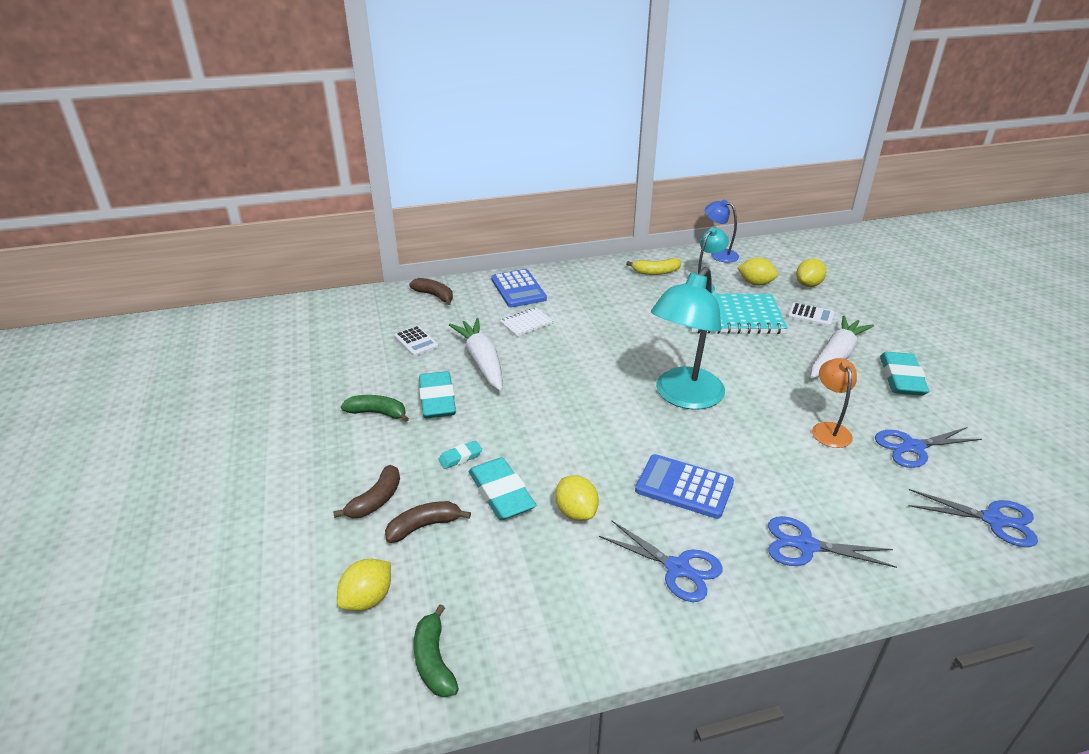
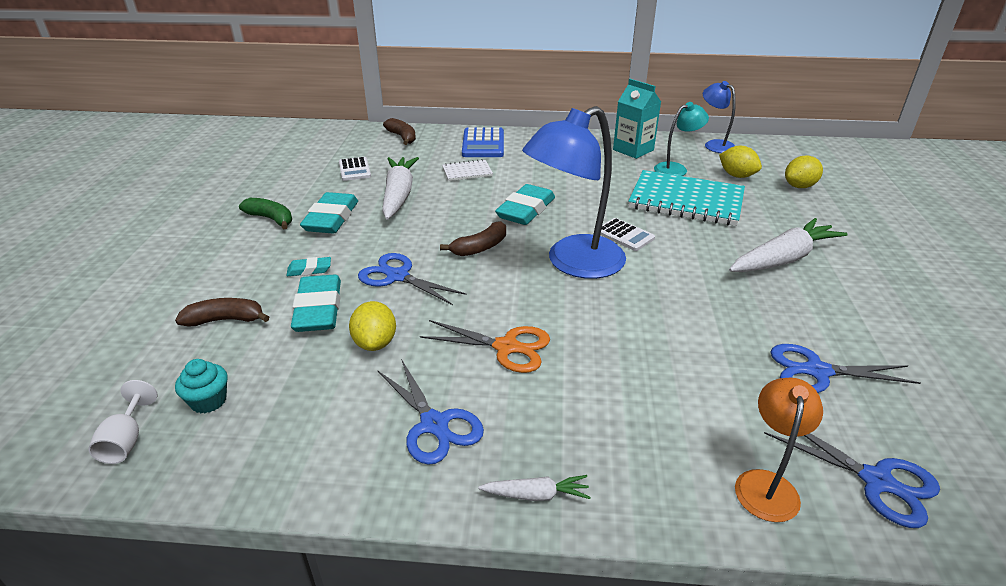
camera: 20 degrees right, 0 degrees up
brown banana [333,465,400,518] -> brown banana moved to [440,221,506,256]
yellow lemon [337,559,391,611] -> none
green banana [413,604,459,697] -> white goblet [88,380,158,464]
yellow banana [626,258,681,275] -> turquoise carton [613,79,661,159]
blue calculator [635,454,734,519] -> orange scissors [420,320,550,373]
turquoise lamp [651,267,725,410] -> blue lamp [522,106,626,279]
blue scissors [768,516,897,568] -> blue scissors moved to [358,253,467,305]
white calculator [788,302,835,326] -> white calculator moved to [600,218,655,251]
orange lamp [812,358,857,448] -> orange lamp moved to [735,378,823,522]
turquoise eraser [880,352,929,396] -> turquoise eraser moved to [495,184,555,225]
none -> turquoise cupcake [175,359,228,413]
none -> white carrot [478,475,591,501]

